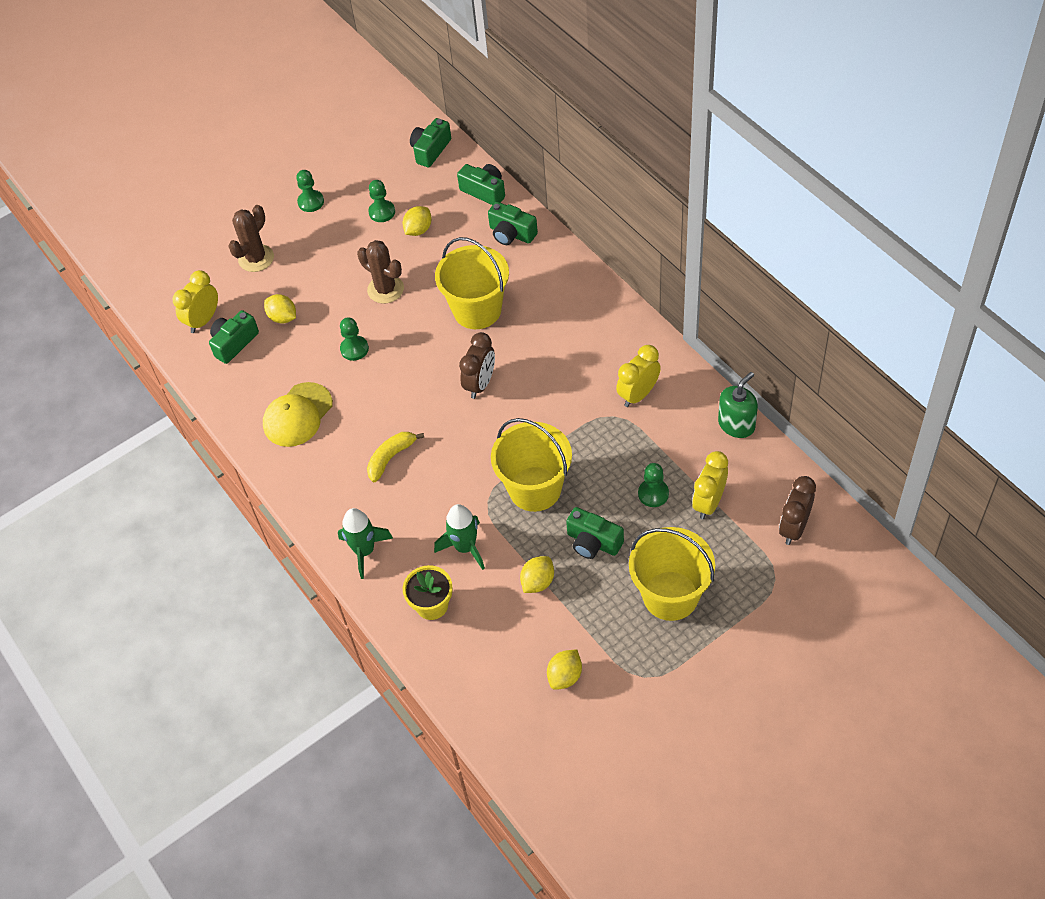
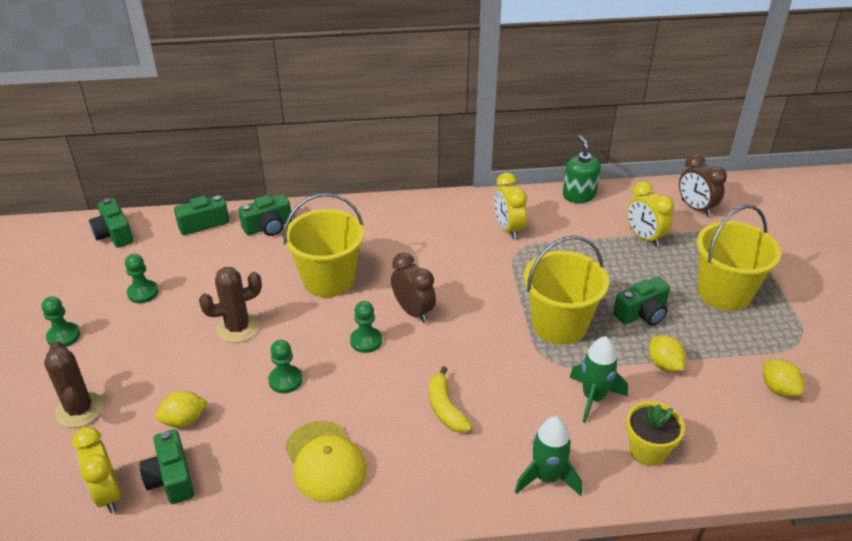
camera: 65 degrees left, 15 degrees down
yellow lemon [403,206,432,236] -> none
green pawn [638,463,669,507] -> green pawn moved to [350,301,382,353]

